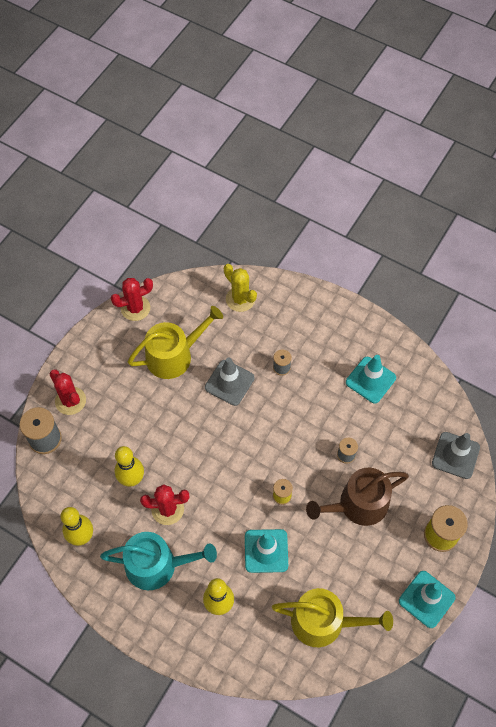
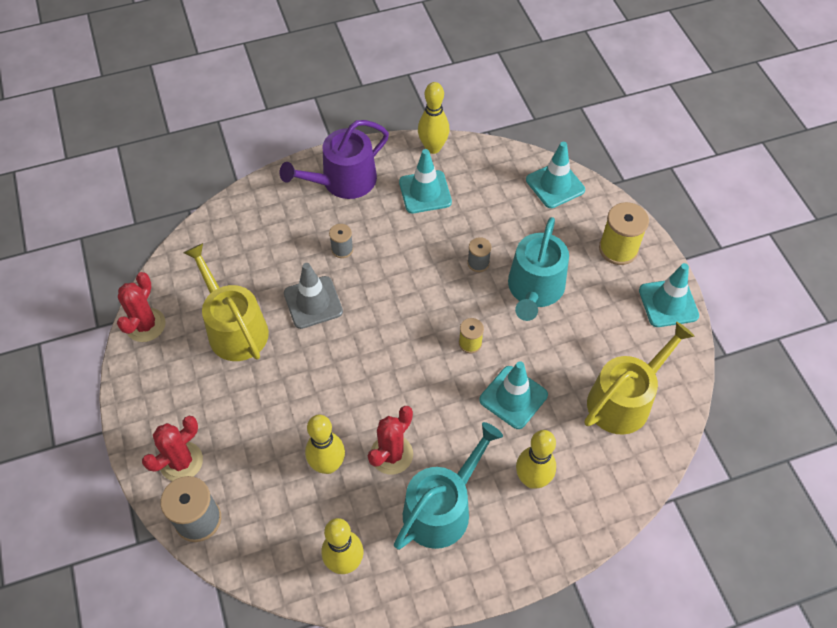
camera: 50 degrees left, 5 degrees down
red cactus [50,369,86,415] -> red cactus turned 45 degrees counterclockwise [142,416,203,481]
yellow watering can [128,306,223,379] -> yellow watering can turned 45 degrees counterclockwise [184,243,269,361]
yellow cactus [224,264,257,312] -> none
brown watering can [306,468,409,526] -> turquoise watering can [508,217,569,321]
grey traffic cone [432,432,480,479] -> turquoise traffic cone [526,142,585,208]
none -> purple watering can [280,120,389,199]
none -> yellow bowling pin [418,82,450,154]

